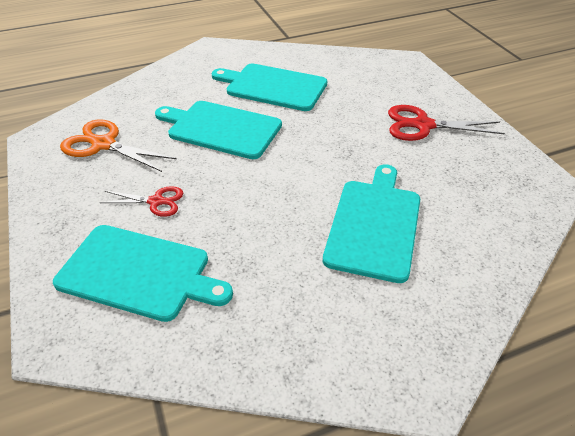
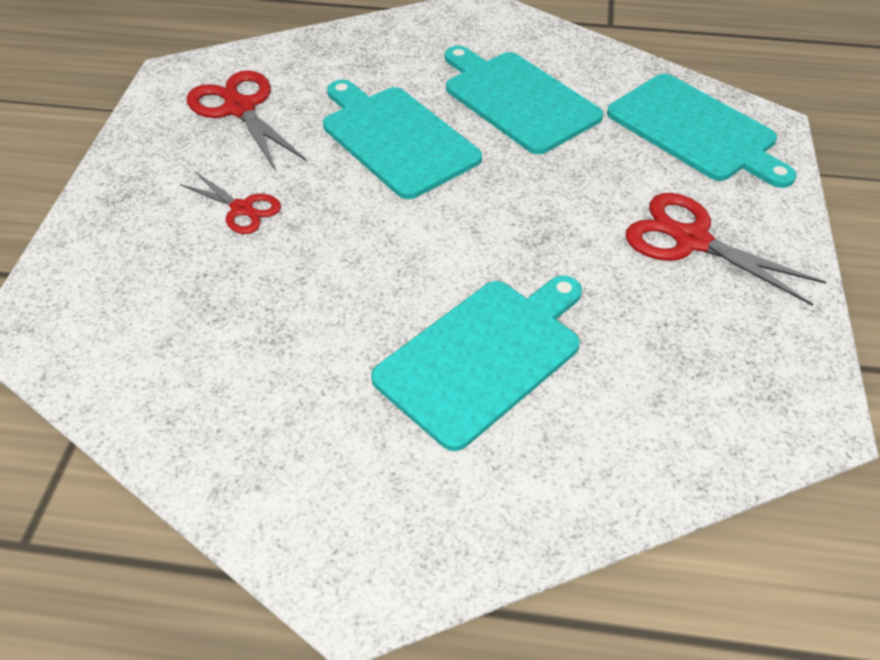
camera: 30 degrees right, 5 degrees up
turquoise cutting board [53,225,233,322] -> turquoise cutting board moved to [607,74,796,188]
orange scissors [60,119,177,172] -> red scissors [187,70,307,172]

